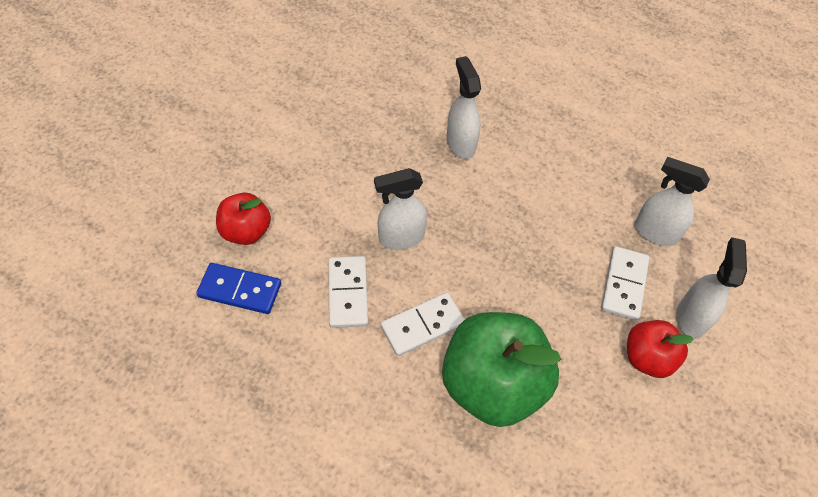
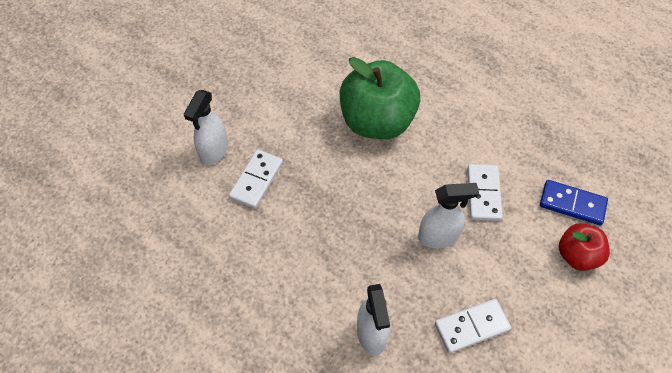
camera: 170 degrees left, 0 degrees up
white domino [381,292,465,356] -> white domino moved to [435,299,511,353]
red apple [627,320,694,378] -> none
white spray bottle [634,157,710,246] -> none

